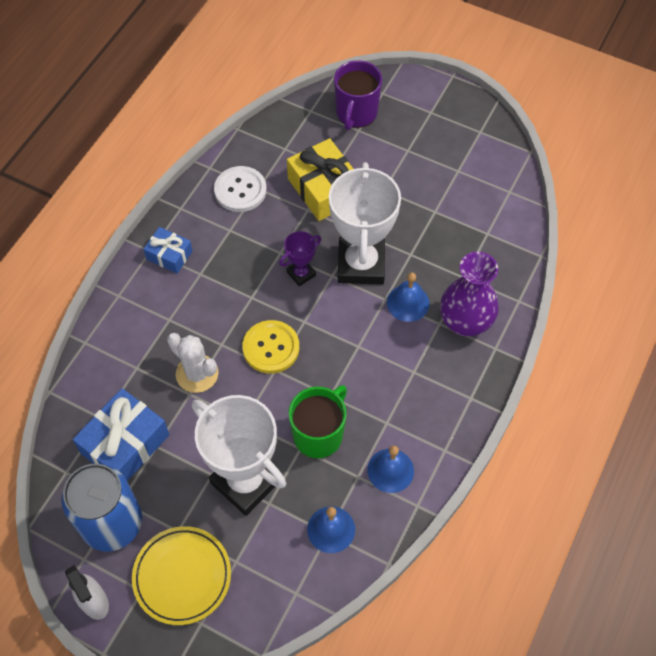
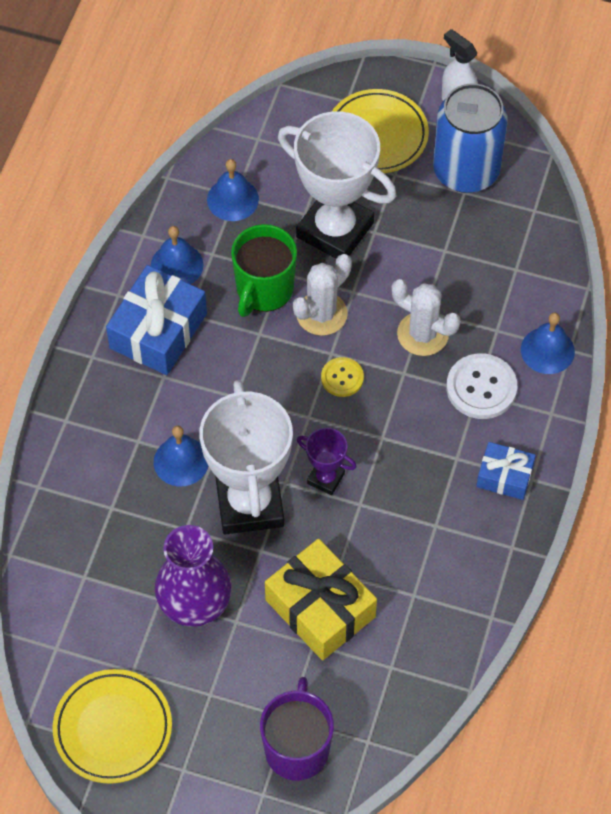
camera: 170 degrees right, 0 degrees up
blue gift [73,388,170,481] -> blue gift moved to [106,265,207,375]
white button [214,166,267,212] -> white button moved to [446,353,517,419]
yellow button [242,320,299,374] -> yellow button [321,357,364,397], size x0.61
purple trophy [279,231,321,286] -> purple trophy turned 75 degrees clockwise [297,428,356,495]
purple vase [440,252,499,336] -> purple vase moved to [155,525,232,627]
none -> yellow plate [53,669,172,784]
none -> white cactus [293,254,352,336]
none -> blue bell [521,313,575,374]

